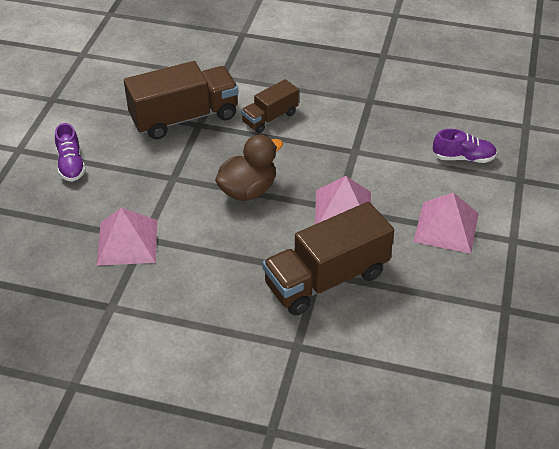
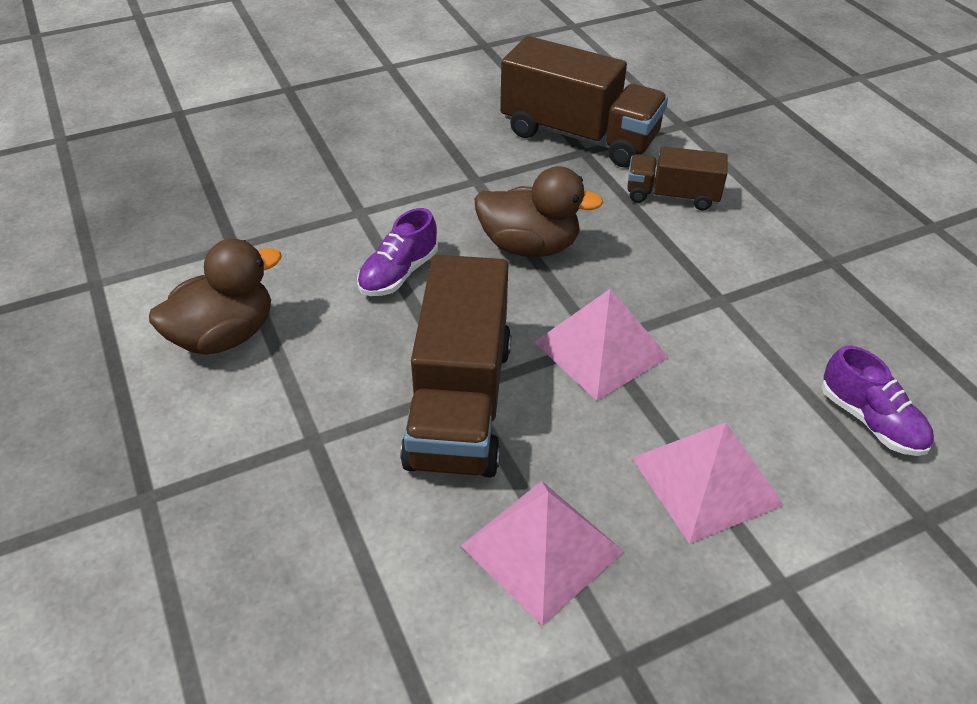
camera: 50 degrees right, 0 degrees up
purple shoe [55,123,86,182] -> purple shoe moved to [357,208,438,296]
pink pyramid [96,208,157,266] -> pink pyramid moved to [461,481,624,626]
brown truck [262,202,394,316] -> brown truck turned 105 degrees counterclockwise [400,255,511,478]
none -> brown duck [149,239,282,355]

